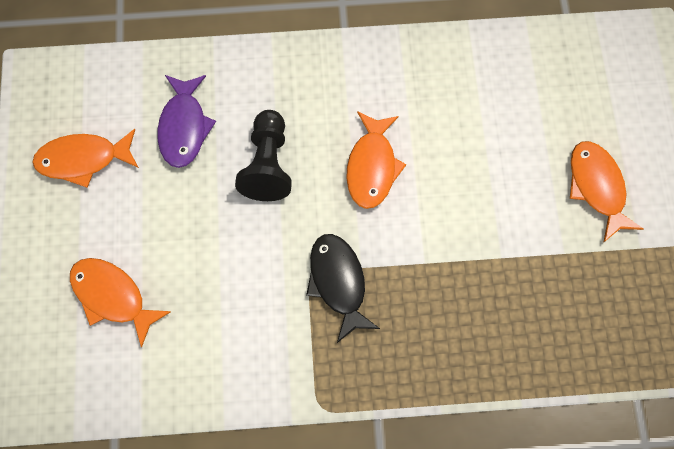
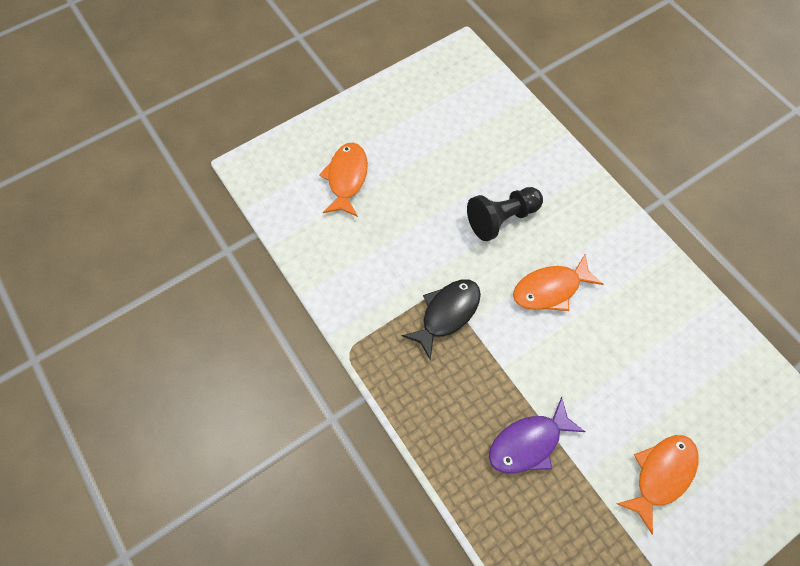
camera: 60 degrees right, 5 degrees down
orange fish [32,129,139,188] -> none
purple fish [157,75,216,168] -> purple fish moved to [489,397,585,473]

